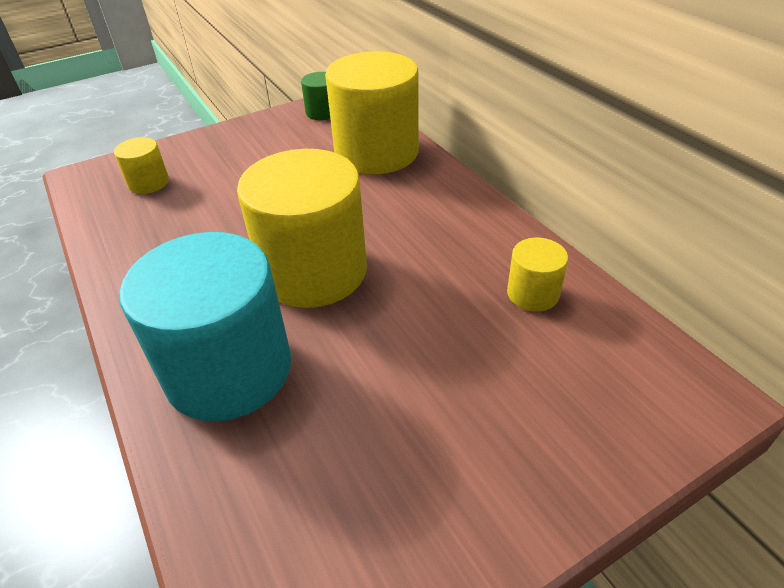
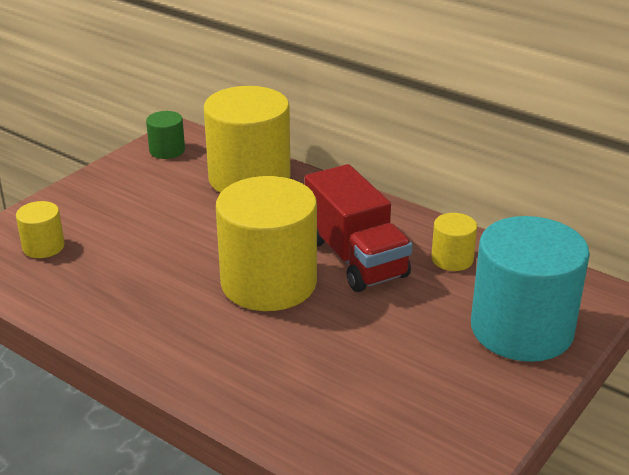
camera: 25 degrees left, 10 degrees down
turquoise cylinder [119,232,291,422] -> turquoise cylinder moved to [471,216,590,362]
none -> red truck [305,164,412,292]

